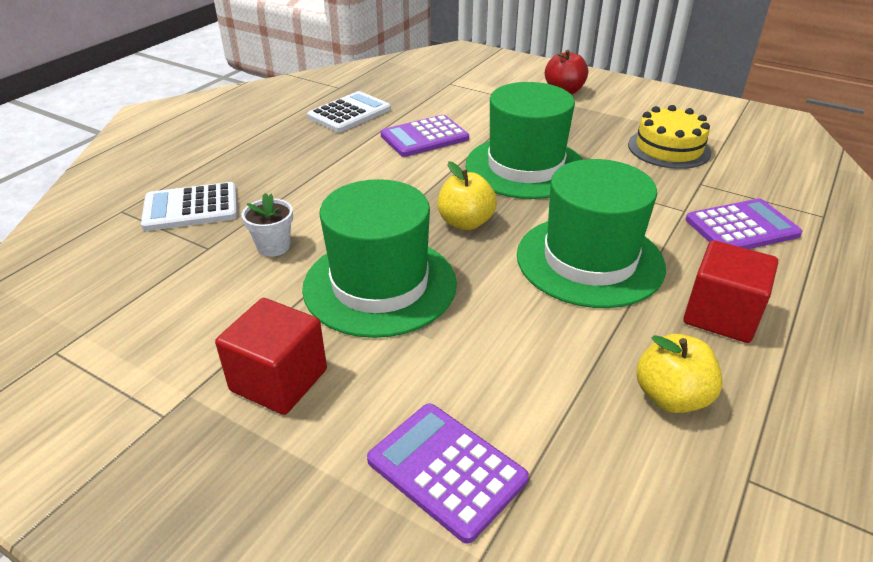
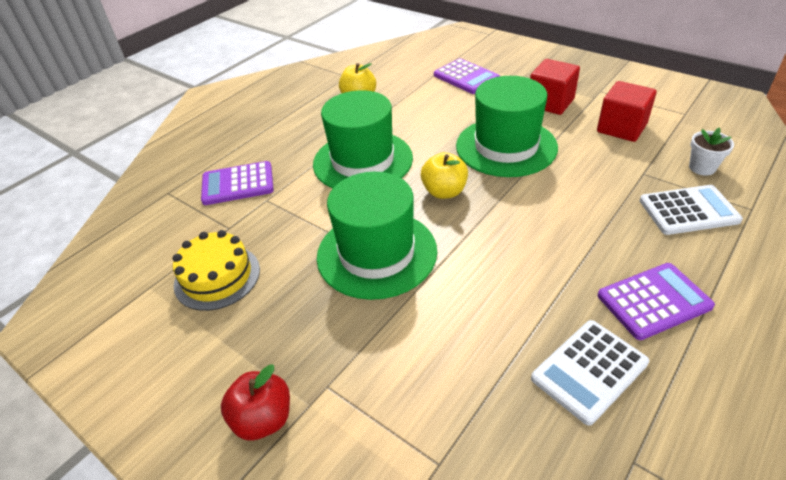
camera: 170 degrees left, 5 degrees up
white flower pot [242,193,293,257] -> white flower pot moved to [689,128,734,176]
purple calculator [381,115,469,157] -> purple calculator moved to [597,263,715,340]
red cube [683,240,778,343] -> red cube moved to [597,81,657,142]

